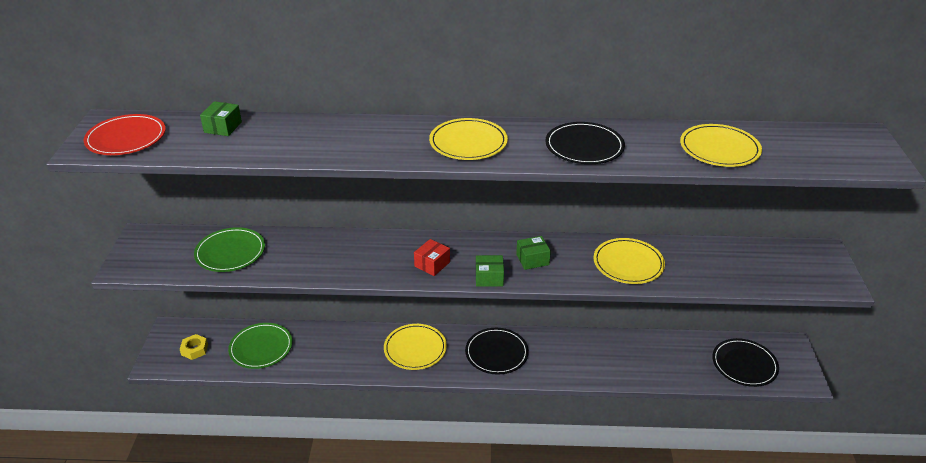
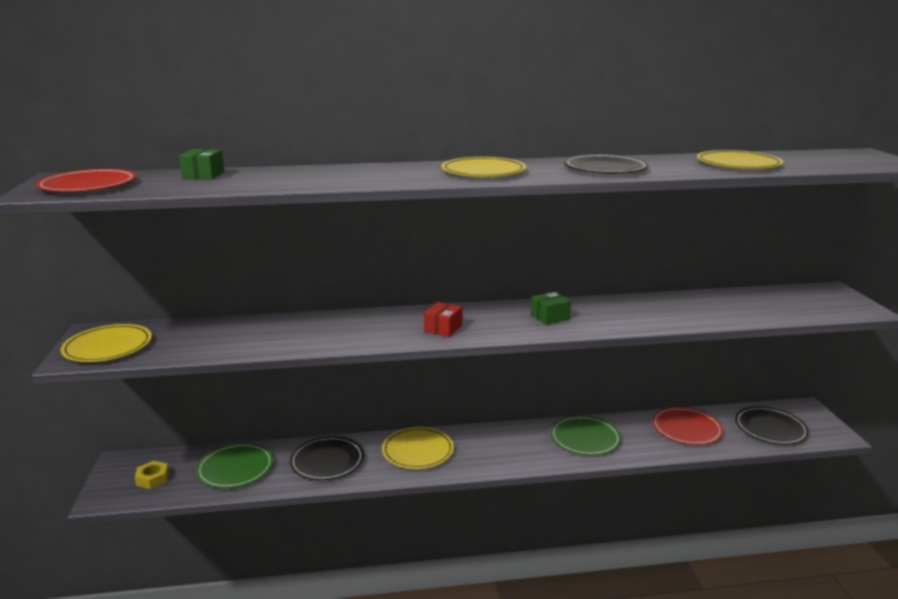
camera: 10 degrees left, 15 degrees down
green plate [194,227,265,272] -> green plate moved to [550,415,621,456]
black plate [465,328,529,375] -> black plate moved to [290,436,364,481]
green box [476,255,504,286] -> none
yellow plate [593,238,665,284] -> yellow plate moved to [60,324,152,362]
none -> red plate [652,407,724,445]

